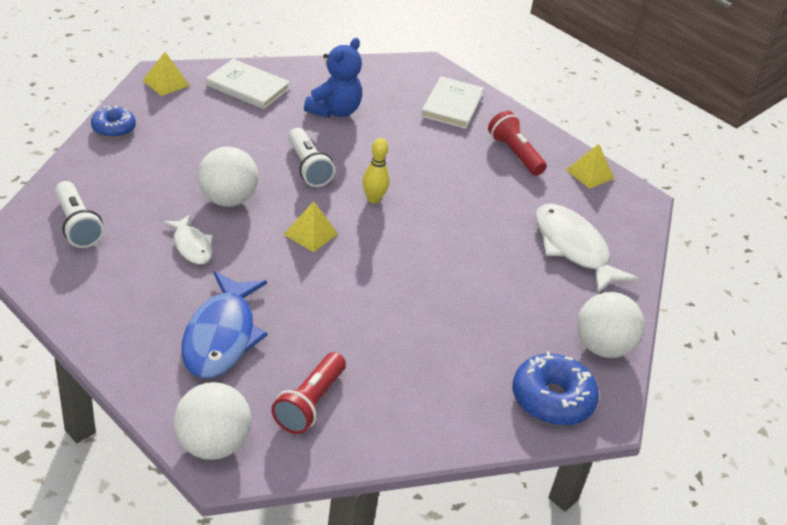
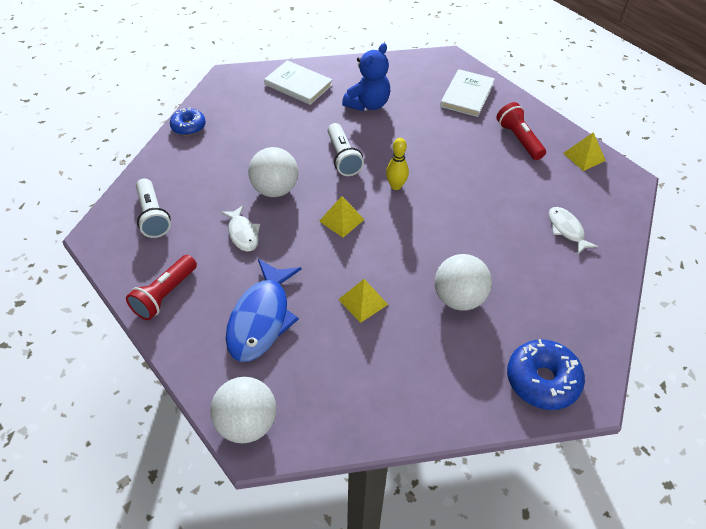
camera: 10 degrees right, 10 degrees up
yellow pyramid [142,52,190,96] -> yellow pyramid moved to [338,279,388,323]
red flashlight [272,352,346,434] -> red flashlight moved to [126,255,197,320]
white fish [535,204,639,294] -> white fish [549,207,598,254], size x0.55
white ball [577,292,645,358] -> white ball moved to [435,254,492,311]

